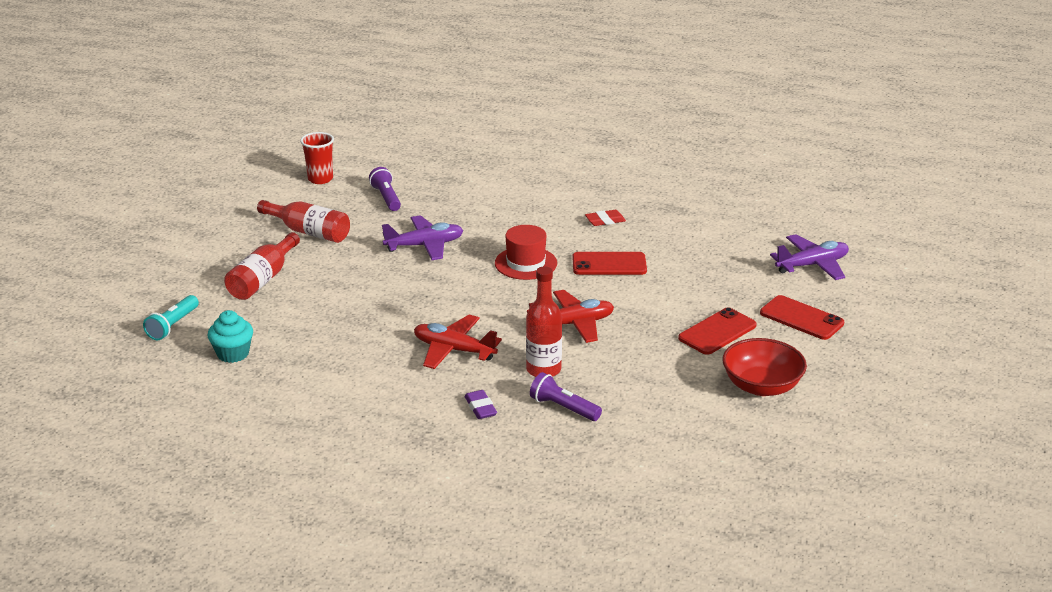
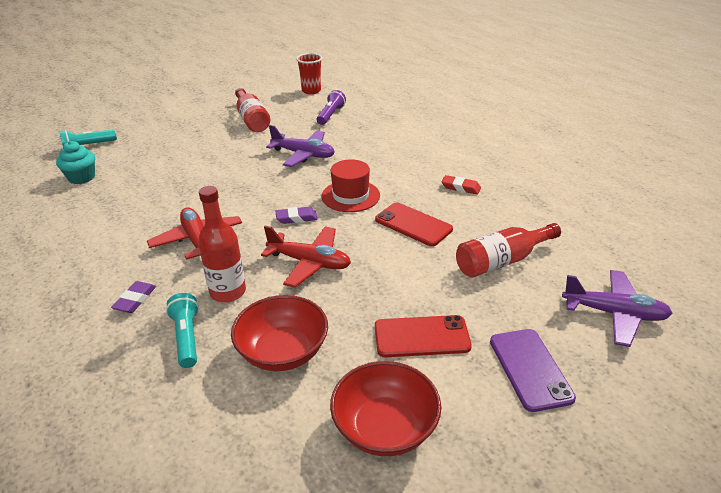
camera: 40 degrees right, 5 degrees up
red bottle [224,232,300,300] -> red bottle moved to [456,223,561,278]
purple flashlight [530,372,602,421] -> turquoise flashlight [166,293,199,368]
red phone [760,295,844,340] -> purple phone [490,329,576,412]
none -> red bowl [231,295,328,371]
none -> purple eraser [276,207,318,224]

